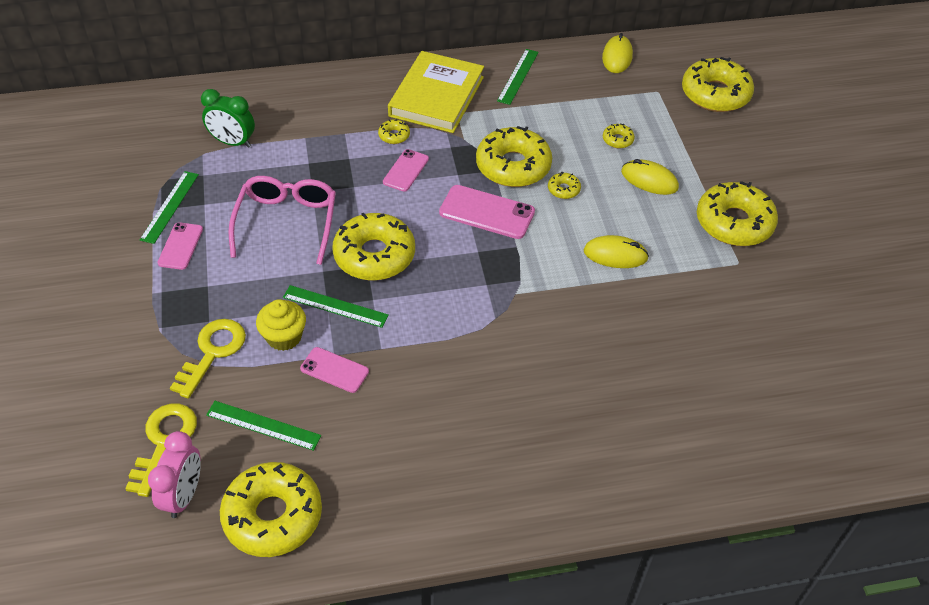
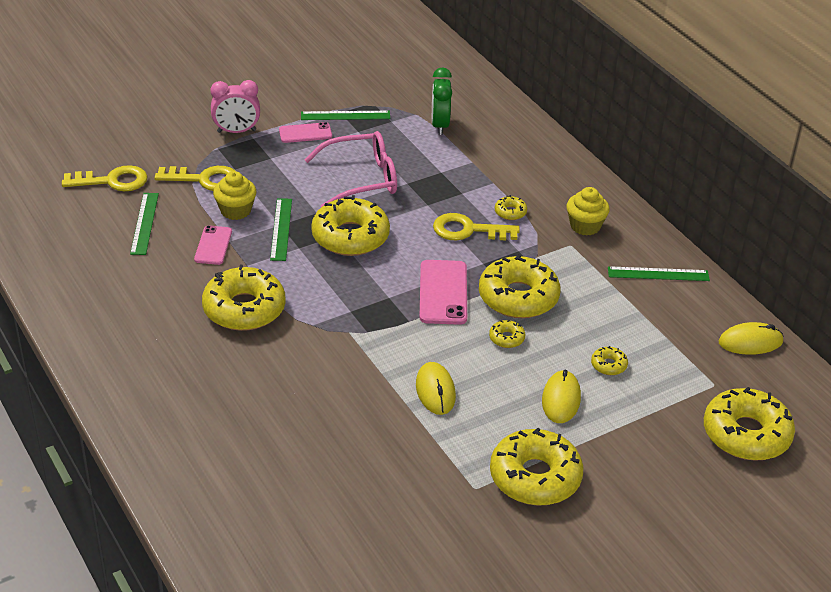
camera: 70 degrees right, 10 degrees down
pink clock [148,431,201,518] -> pink clock moved to [210,80,260,133]
yellow donut [220,462,322,557] -> yellow donut moved to [202,264,286,331]
pink phone [383,149,429,192] -> yellow key [433,213,520,240]
yellow book [388,51,484,133] -> yellow cupcake [567,187,610,236]

